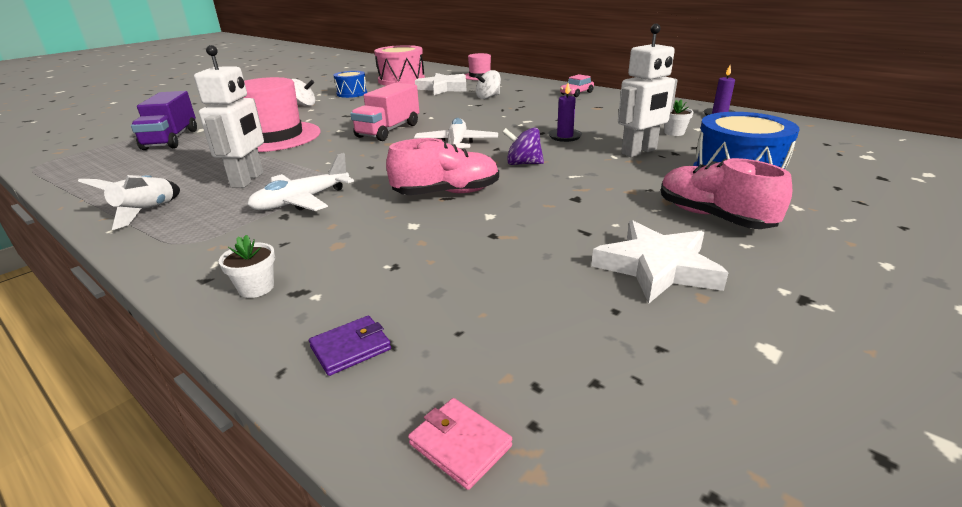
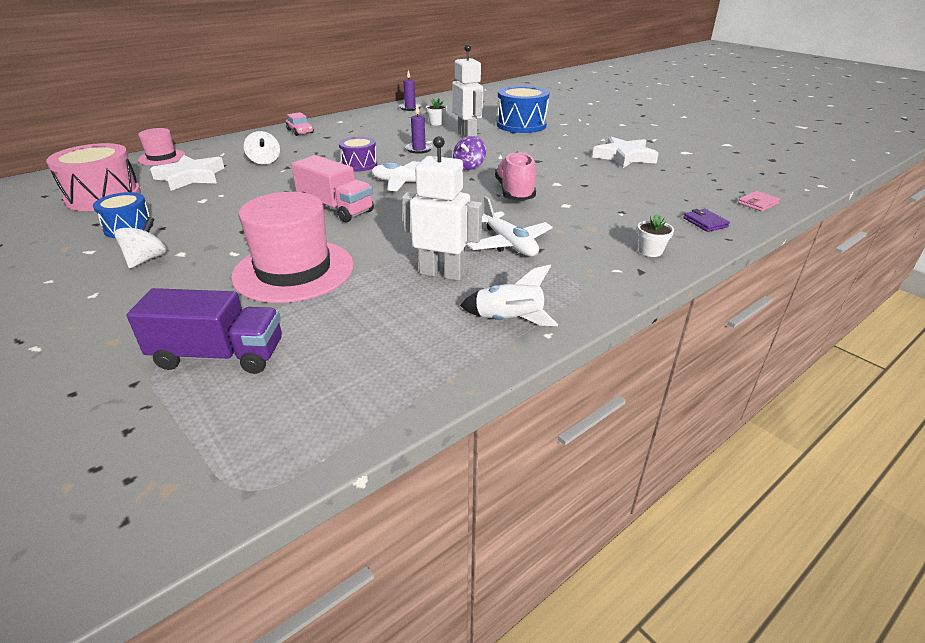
camera: 80 degrees left, 5 degrees up
pink shoe [661,158,792,229] -> none
none -> purple drum [339,137,377,171]

